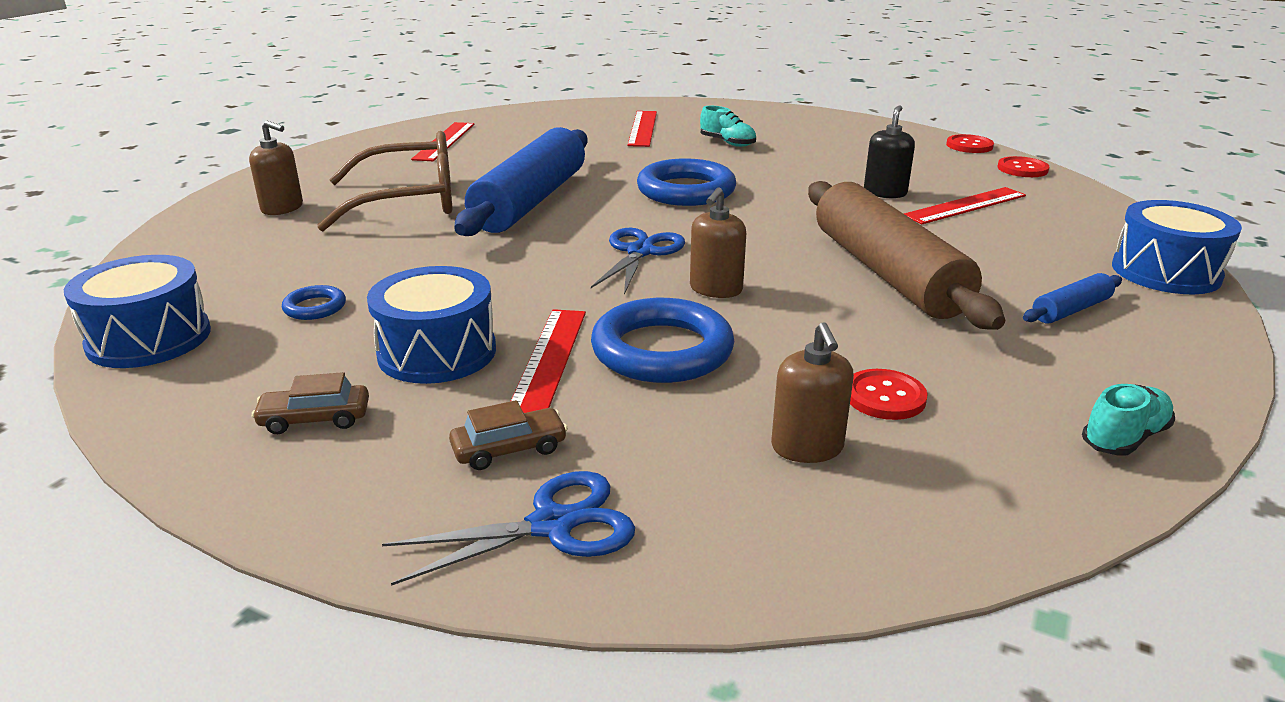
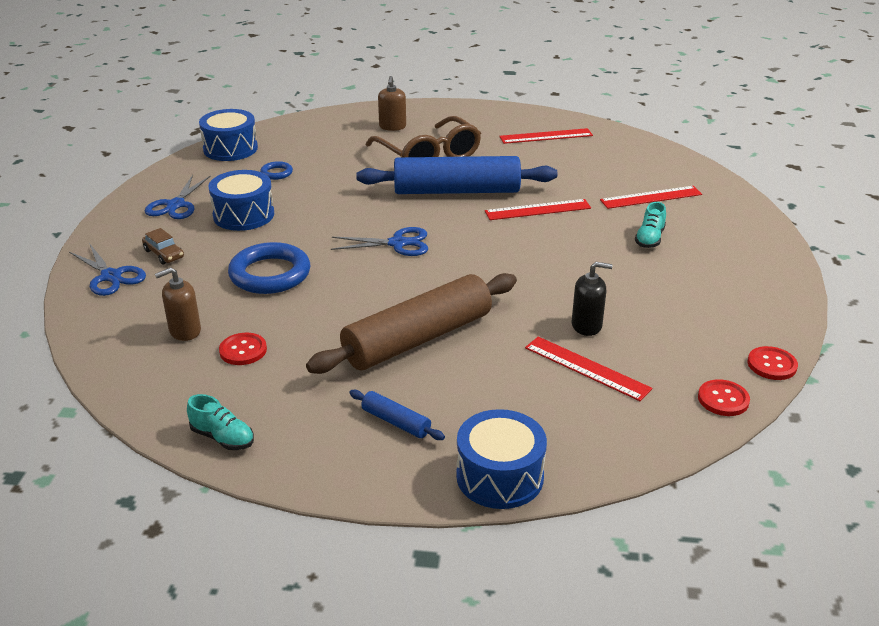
camera: 70 degrees right, 5 degrees up
brown car [252,372,369,434] -> blue scissors [145,175,211,219]
red ruler [510,309,586,413] -> red ruler moved to [485,199,591,220]
blue ring [637,158,736,206] -> none
brown soap dispenser [690,188,746,298] -> none

